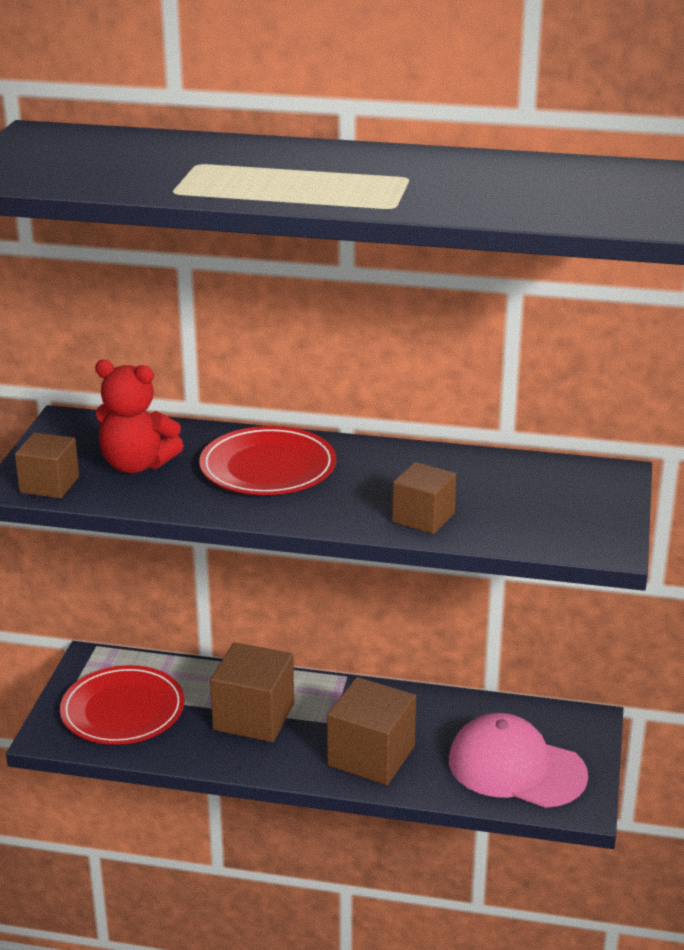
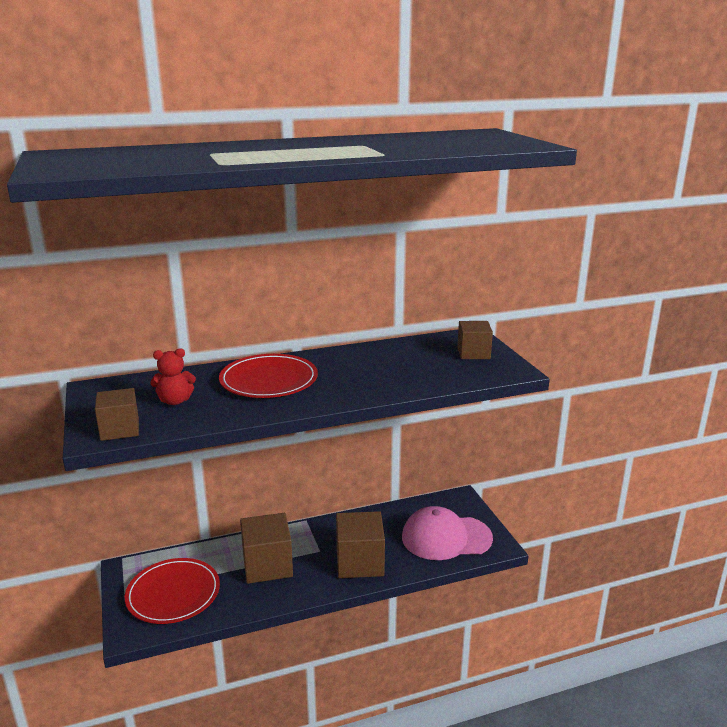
camera: 30 degrees left, 5 degrees down
red teddy bear [95,360,184,473] -> red teddy bear [150,348,196,405], size x0.66
brown cube [392,462,456,534] -> brown cube moved to [457,321,493,359]

